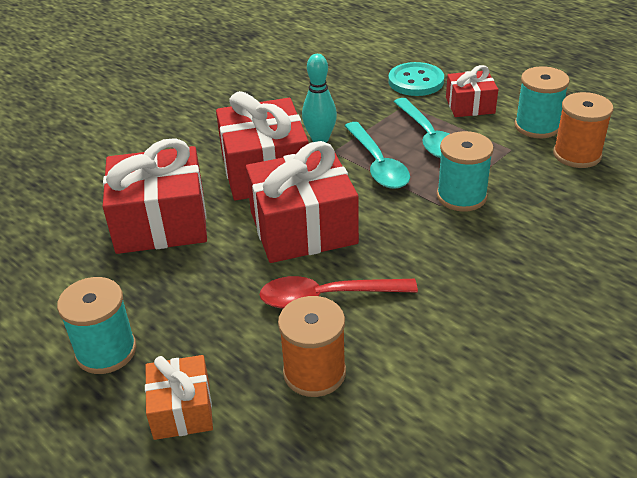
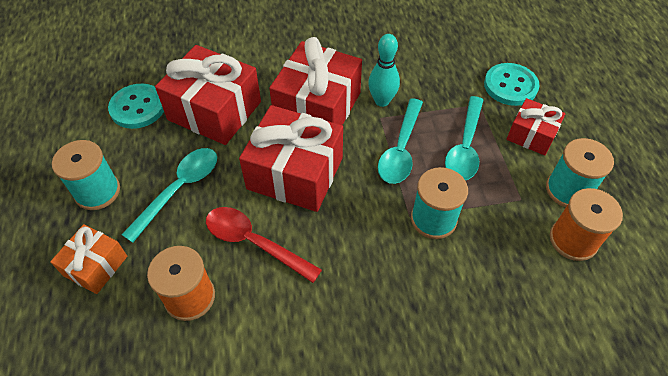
camera: 35 degrees right, 15 degrees up
none -> turquoise button [108,84,164,129]
none -> turquoise spoon [122,148,217,243]

